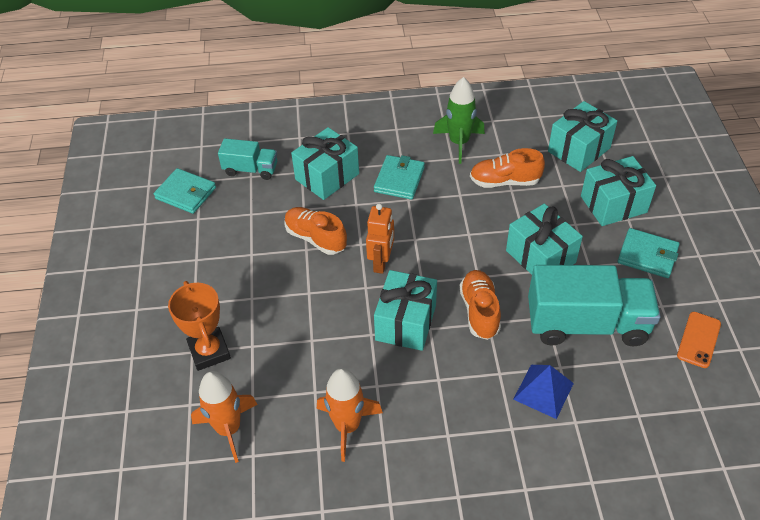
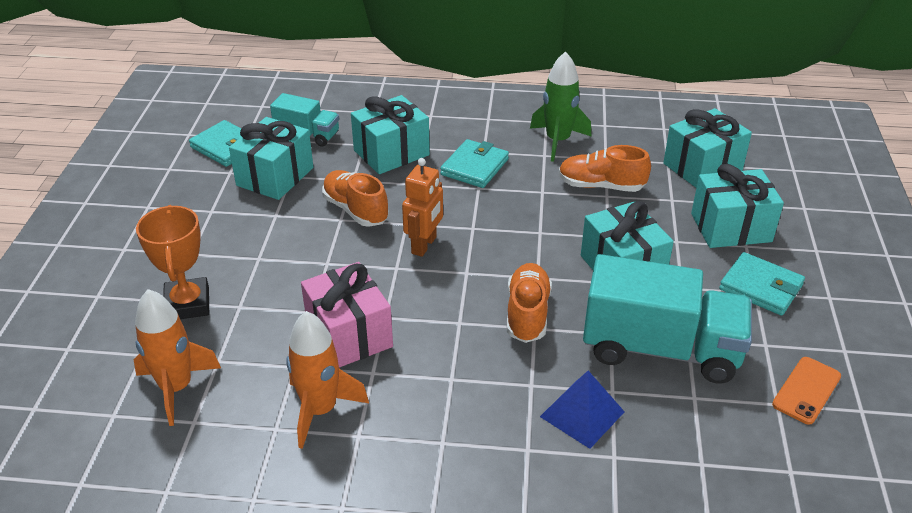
camera: 10 degrees right, 10 degrees down
turquoise gift [374,270,437,351] -> turquoise gift moved to [229,117,313,200]
none -> pink gift [301,262,393,368]

